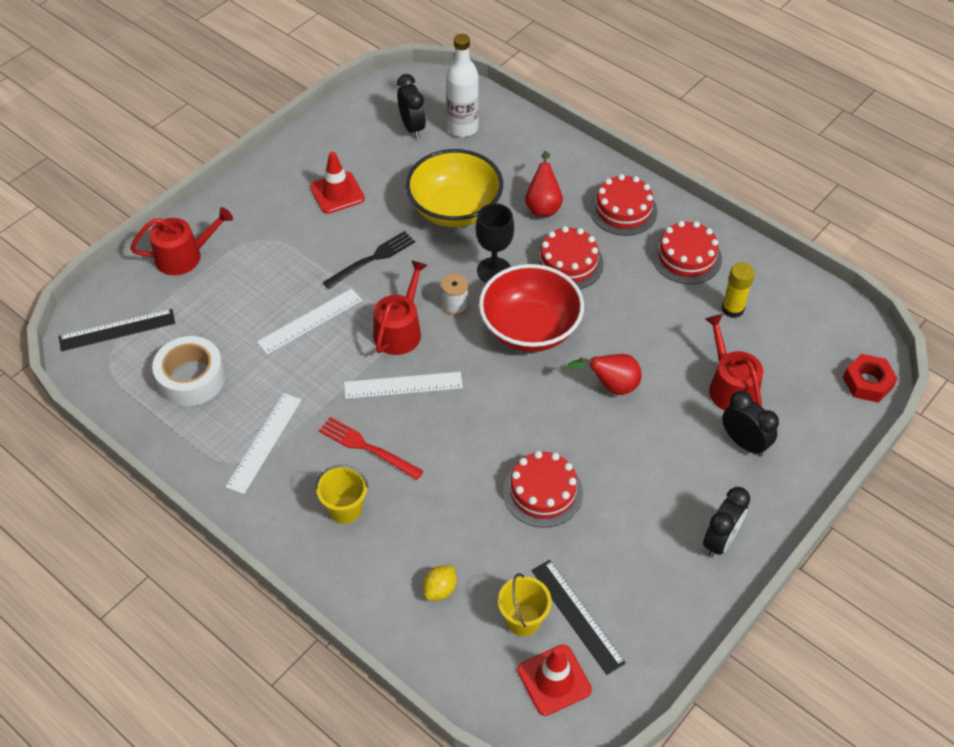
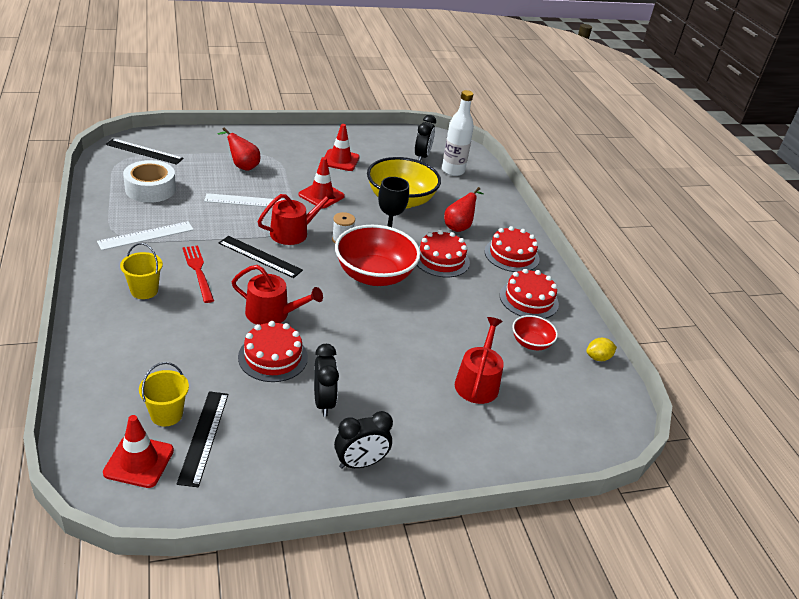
camera: 30 degrees right, 15 degrees down
red watering can [130,207,233,275] -> red watering can moved to [232,265,323,325]
black fork [323,231,415,289] -> red traffic cone [298,157,345,208]
white ruler [344,372,463,399] -> black ruler [219,236,303,278]
yellow lemon [423,565,457,601] -> yellow lemon moved to [586,338,617,361]
red pear [567,354,642,395] -> red pear moved to [218,128,260,171]
yellow glue stick [722,262,755,318] -> red bowl [512,315,558,350]
black clock [722,391,779,457] -> black clock moved to [314,344,339,417]
red nut [843,354,898,403] -> none

